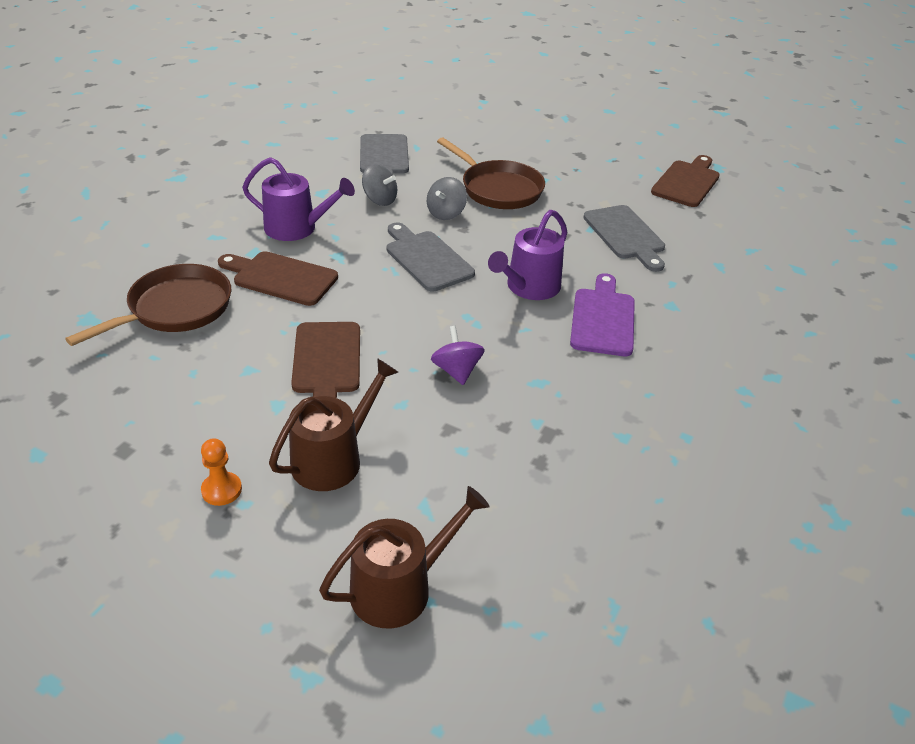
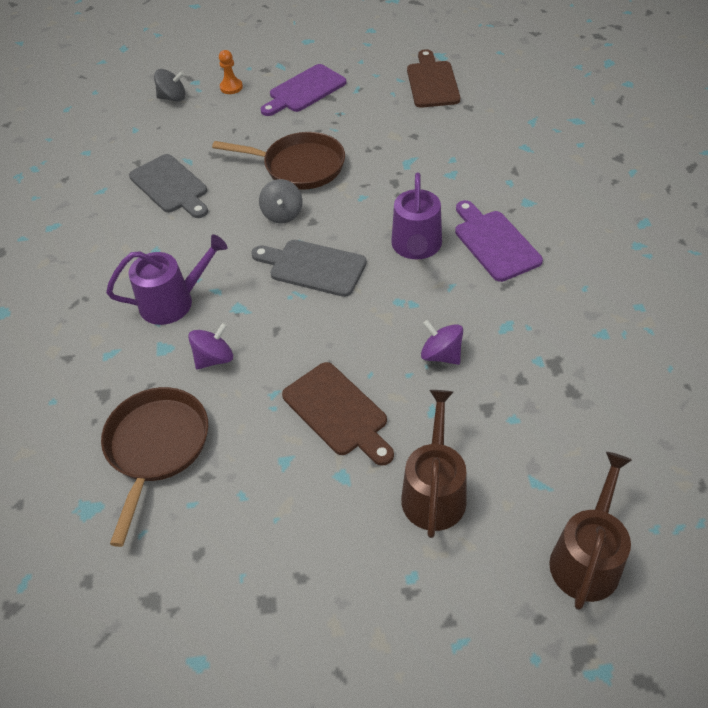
camera: 30 degrees left, 10 degrees up
orange pawn [201,438,242,506] -> orange pawn moved to [219,50,243,94]
brown cutting board [218,251,338,306] -> purple spinning top [188,323,233,369]
grey spinning top [362,164,397,206] -> grey spinning top moved to [154,69,185,102]
grey cutting board [583,205,665,272] -> none
none -> purple cutting board [260,64,347,116]

